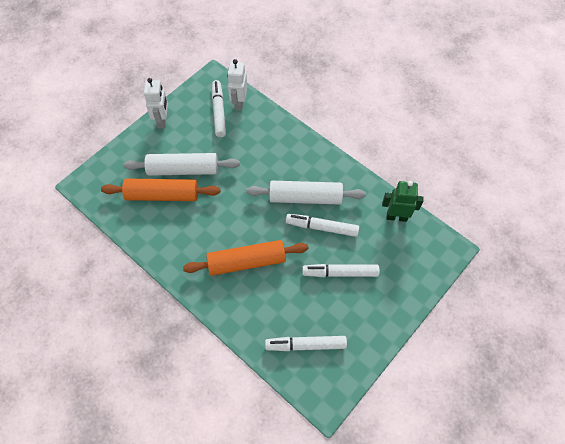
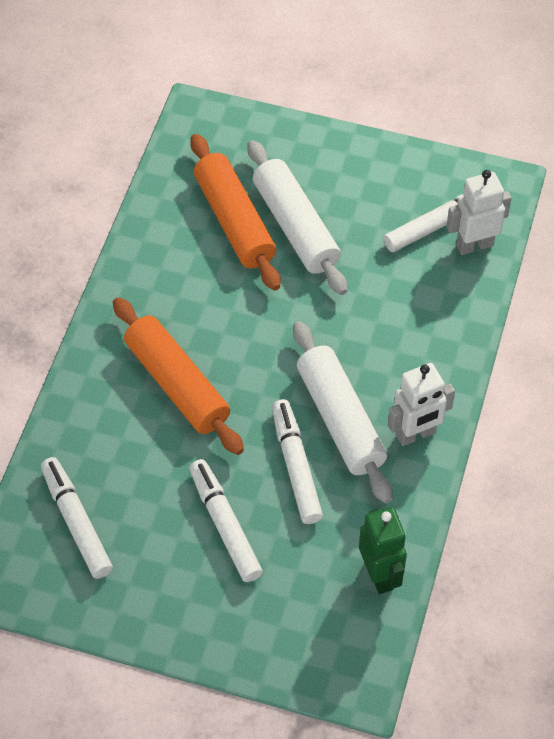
camera: 65 degrees right, 5 degrees down
white robot [144,78,168,128] -> white robot moved to [388,363,455,446]

